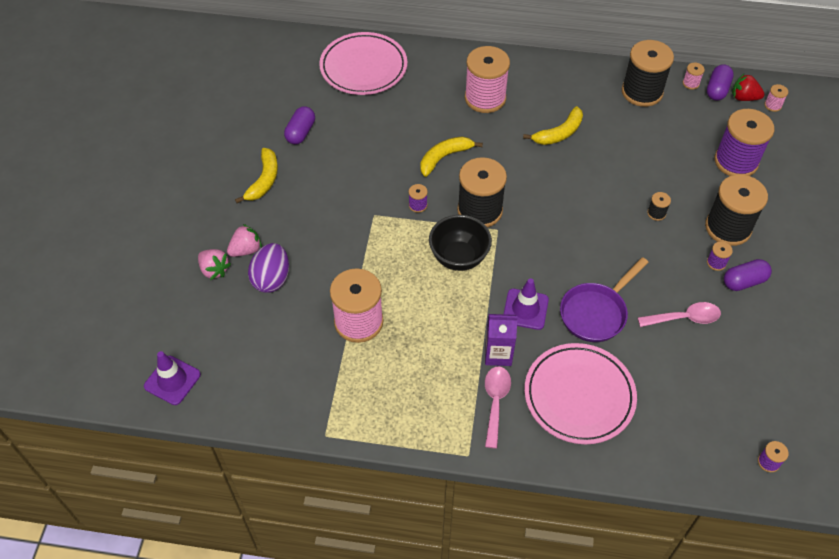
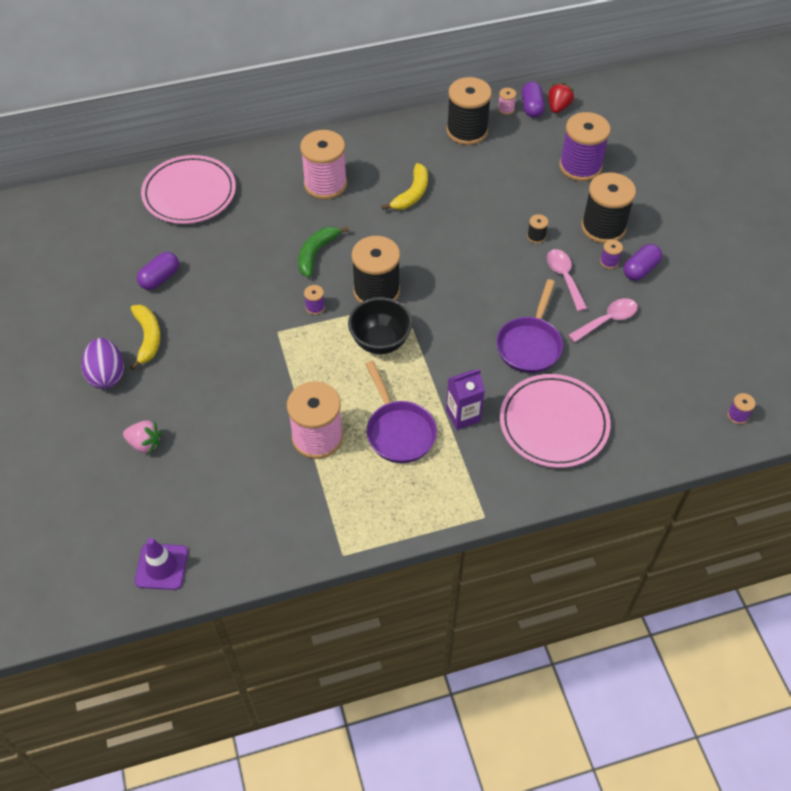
camera: 25 degrees left, 0 degrees up
pink strawberry [227,224,262,257] -> none
purple egg [248,243,289,293] -> purple egg moved to [81,338,124,389]
purple capsule [284,106,315,144] -> purple capsule turned 45 degrees clockwise [137,252,179,290]
yellow banana [421,136,483,177] -> green banana [298,226,349,277]
pink spoon [485,366,511,449] -> pink spoon moved to [547,249,587,311]
purple traffic cone [504,278,549,330] -> none
red strawberry [732,73,764,101] -> red strawberry turned 120 degrees clockwise [548,83,574,113]
pink spool [764,84,788,112] -> none
none -> purple pan [366,361,437,463]

